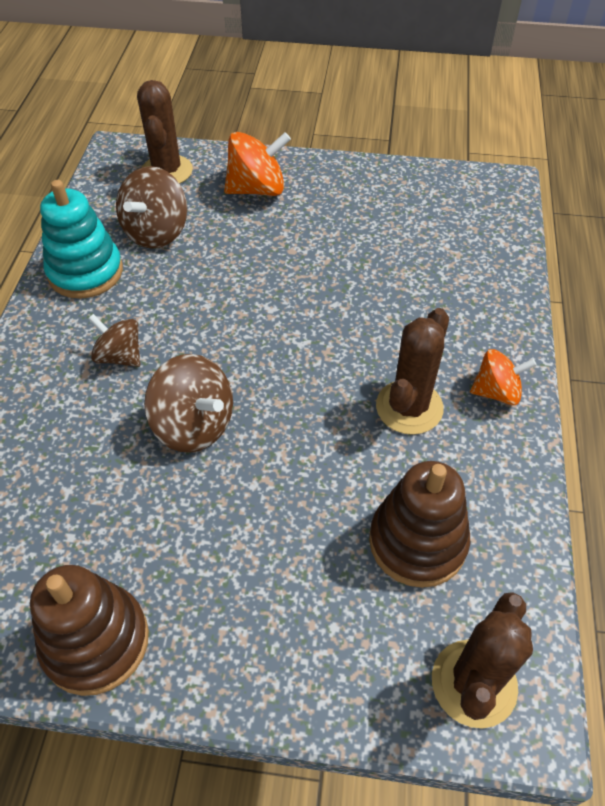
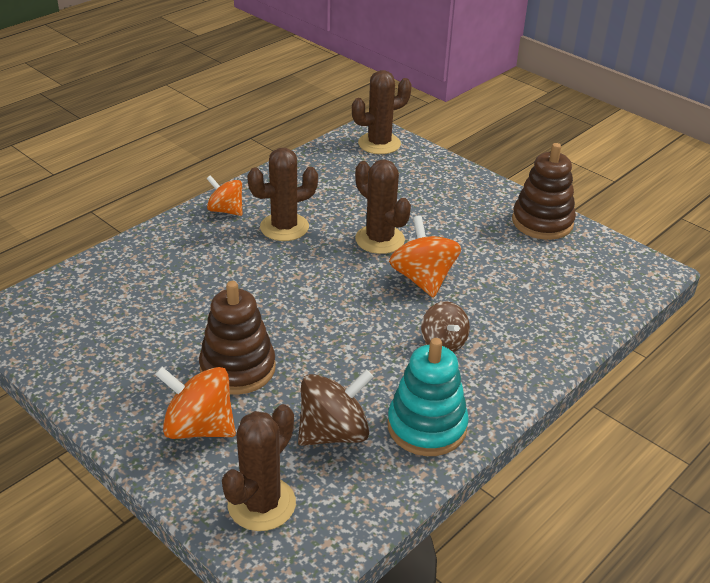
camera: 145 degrees left, 15 degrees down
brown spinning top [144,354,233,453] -> orange spinning top [389,215,461,298]
brown stacking toy [369,461,470,588] -> brown stacking toy moved to [199,281,276,395]
none -> brown cactus [355,159,411,254]

